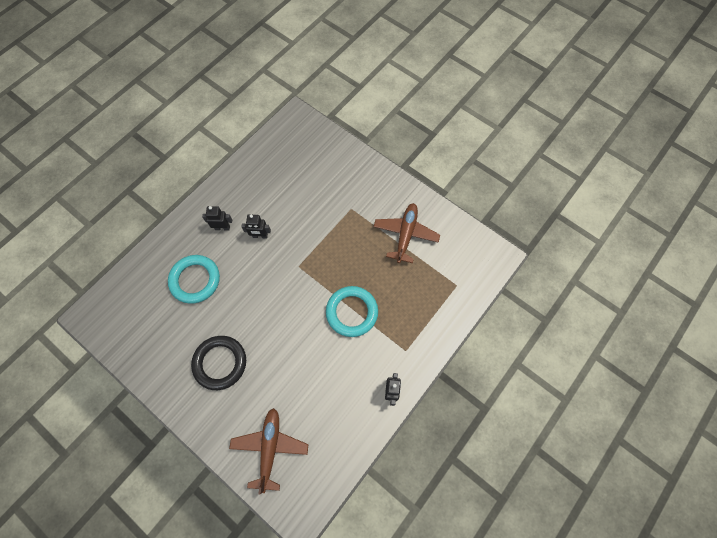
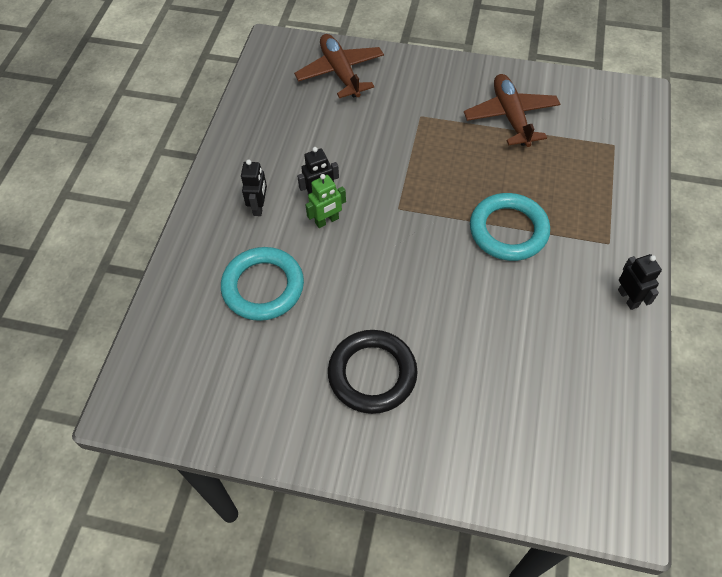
camera: 25 degrees left, 10 degrees down
black robot [202,206,232,230] -> black robot turned 120 degrees clockwise [241,160,267,216]
brown plane [229,408,309,495] -> brown plane moved to [294,34,384,98]
none -> green robot [305,174,346,228]

